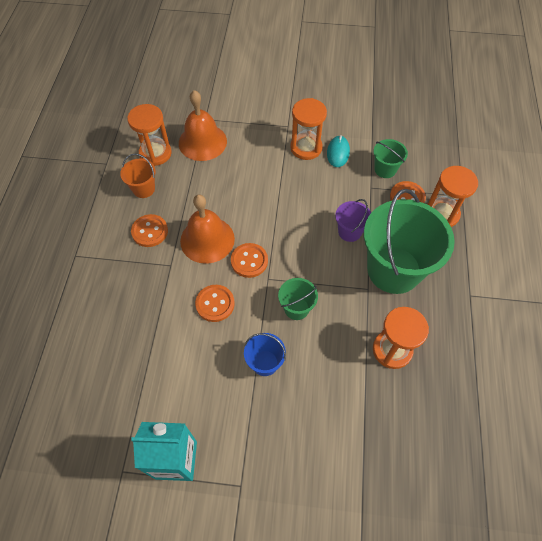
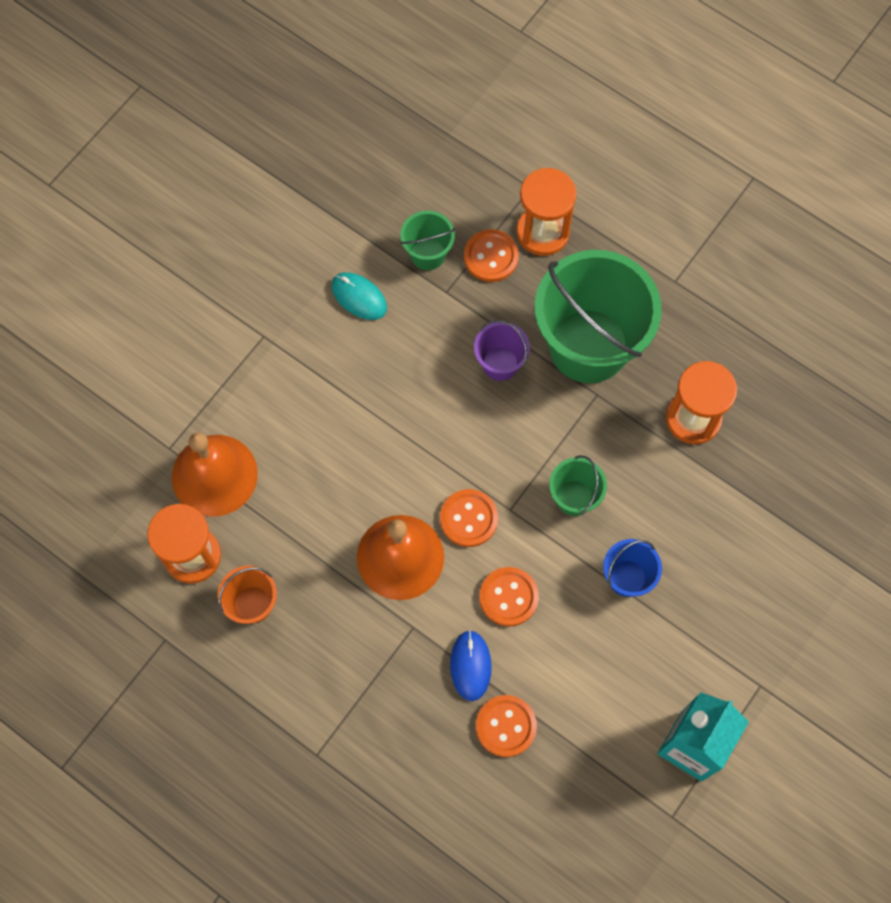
camera: 60 degrees left, 10 degrees up
orange button [131,214,168,247] -> orange button moved to [476,695,537,757]
orange hourglass [290,98,327,160] -> none
none -> blue mouse [450,630,492,701]

